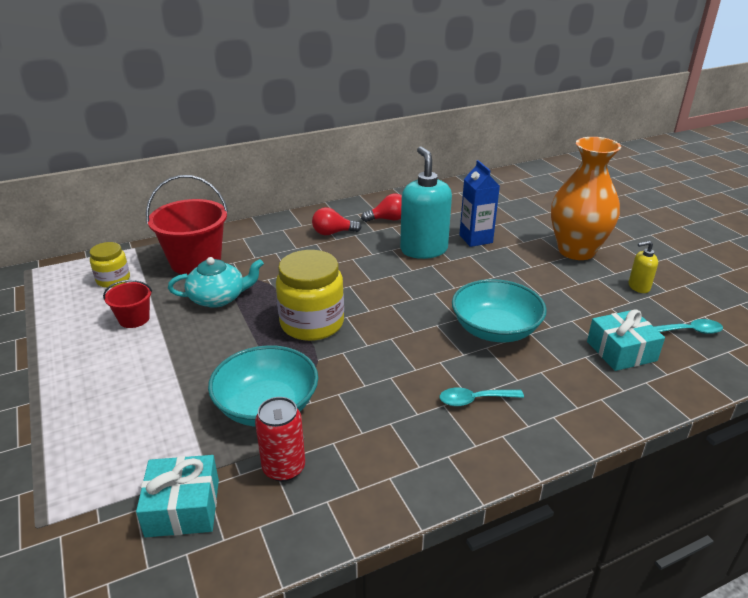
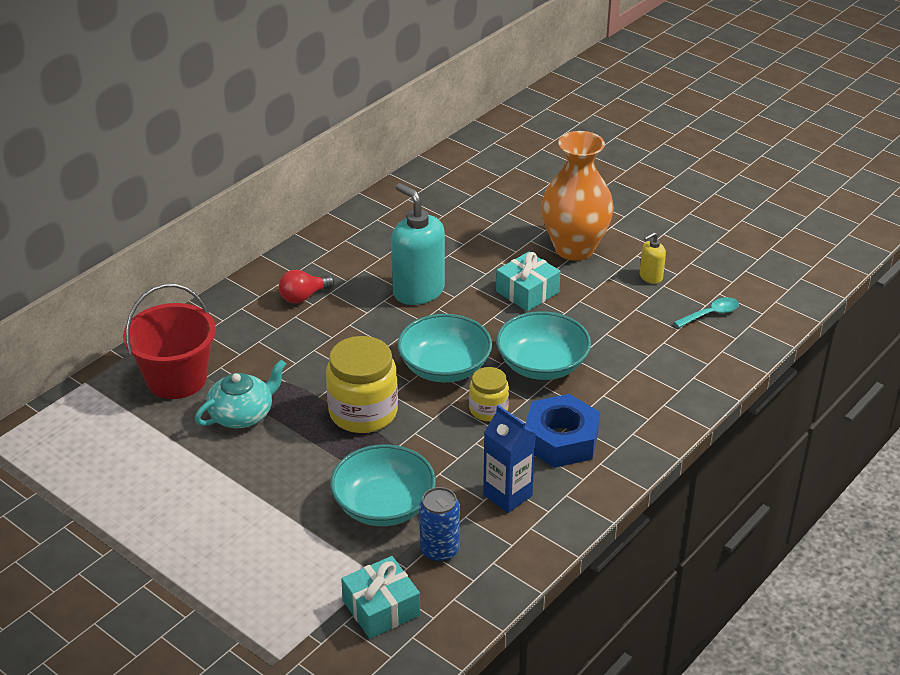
camera: 25 degrees left, 5 degrees up
yellow jar [90,242,130,288] -> yellow jar moved to [469,367,509,421]
red bucket [103,280,152,328] -> none
red can [255,397,305,482] -> blue can [419,487,460,562]
red light bulb [361,194,402,222] -> none
turquoise spoon [440,387,524,406] -> blue nut [525,394,600,468]
blue carton [459,160,500,247] -> blue carton moved to [483,405,536,513]
turquoise gift [587,309,665,371] -> turquoise gift moved to [496,252,561,312]
none -> turquoise bowl [397,314,492,382]

